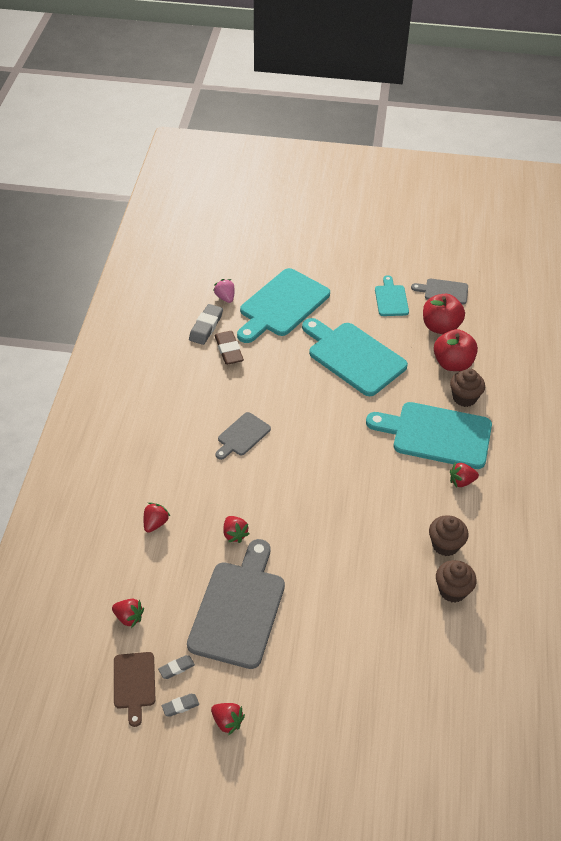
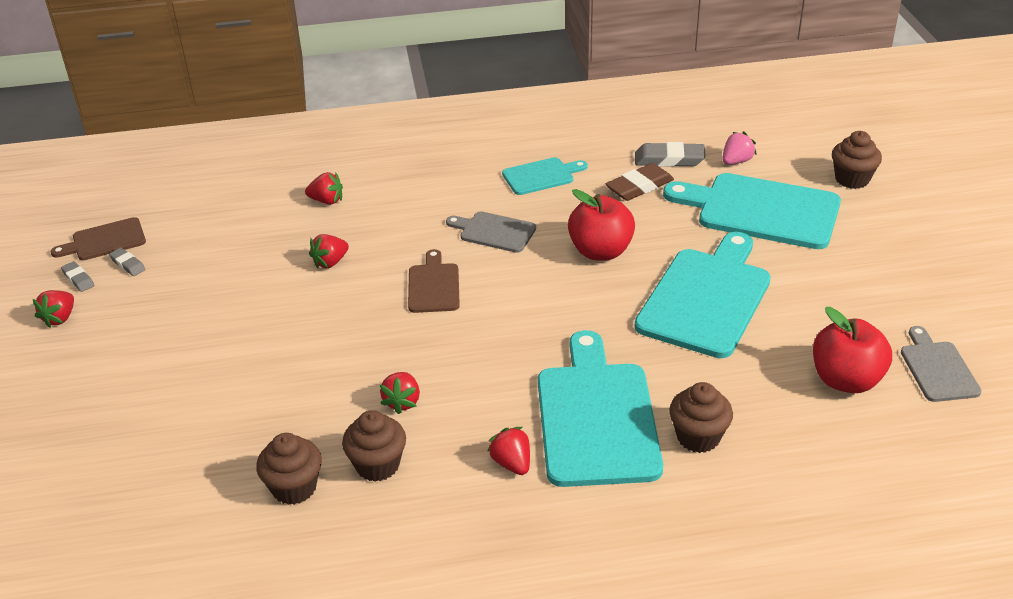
camera: 75 degrees right, 10 degrees down
red strawberry [112,599,144,628] -> red strawberry moved to [380,372,420,414]
grey cutting board [187,539,285,669] -> none
turquoise cutting board [375,275,409,316] -> turquoise cutting board moved to [502,157,588,195]
red apple [434,329,478,371] -> red apple moved to [568,189,635,261]
none -> brown cutting board [408,249,460,313]
none -> brown cupcake [832,131,882,189]

